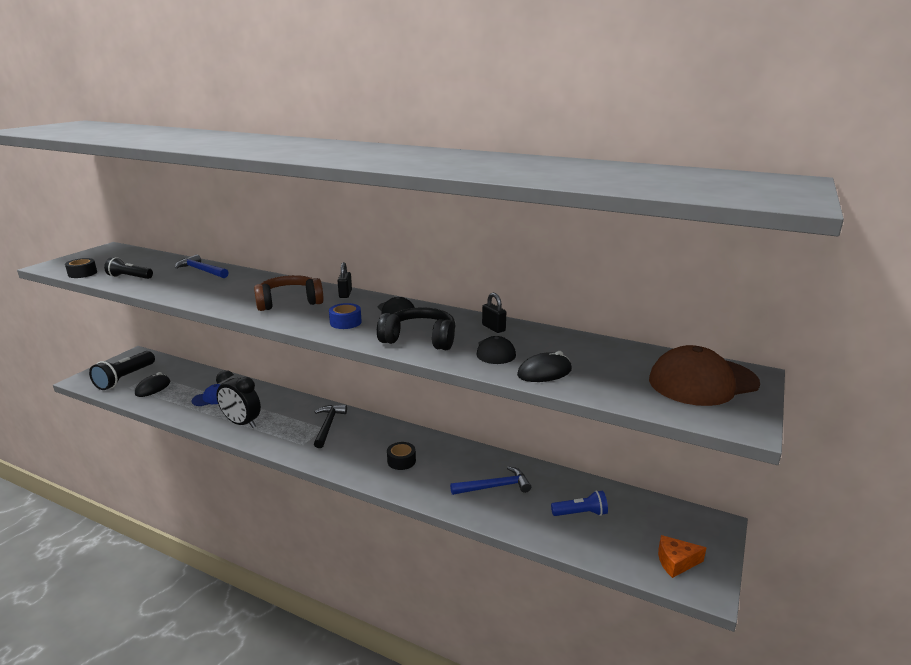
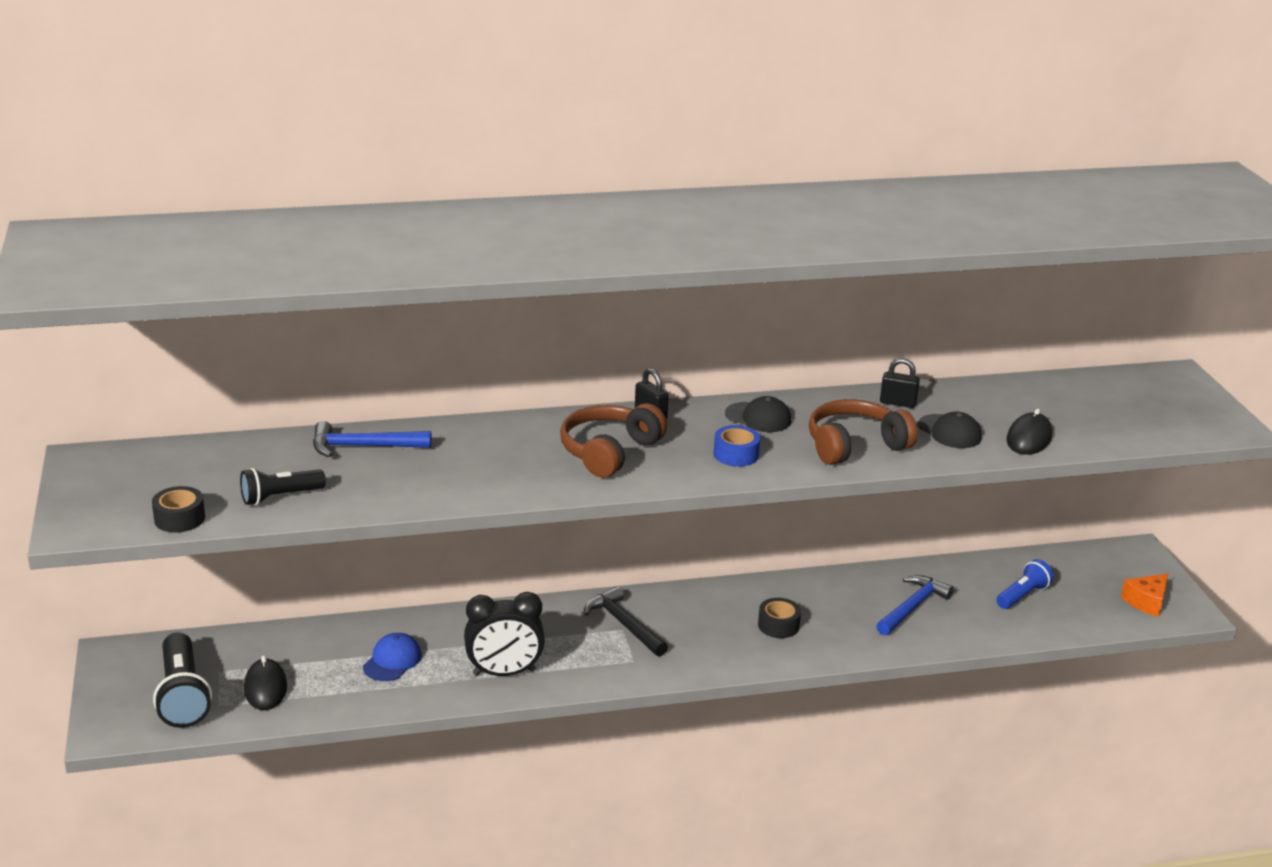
camera: 40 degrees left, 5 degrees up
black headphones [377,307,456,350] -> brown headphones [809,399,918,465]
brown cap [649,345,760,406] -> none

